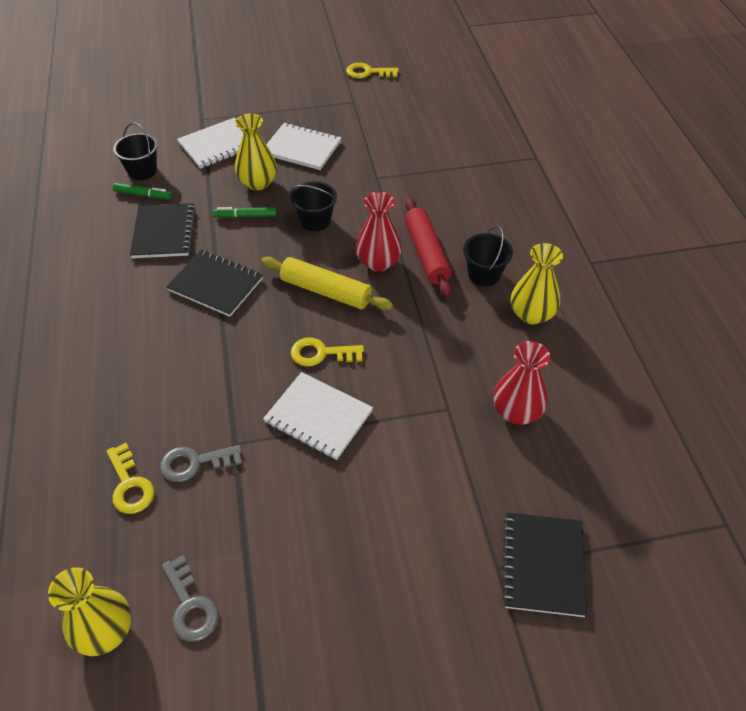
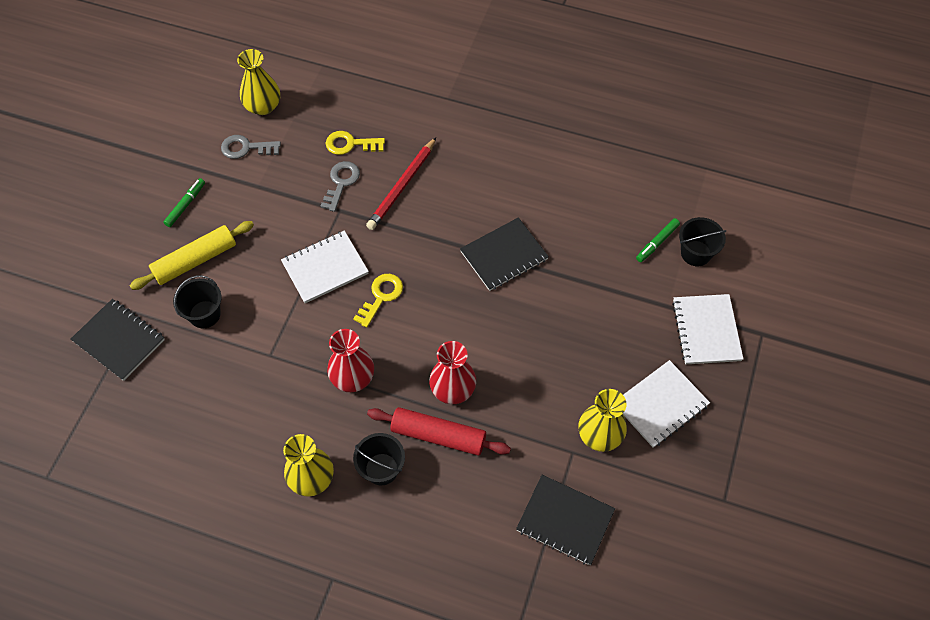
camera: 120 degrees right, 10 degrees up
black notebook [130,203,195,258] -> black notebook moved to [516,475,615,565]
green marker [213,207,276,218] -> green marker moved to [163,178,205,227]
yellow vase [235,114,277,190] -> yellow vase moved to [578,389,627,452]
yellow rolling pin [261,257,393,310] -> yellow rolling pin moved to [130,221,254,290]
black bucket [290,181,337,231] -> black bucket moved to [173,275,221,328]
yellow key [346,63,399,78] -> none
red vase [493,341,550,425] -> red vase moved to [327,329,374,392]
none -> red pencil [366,137,436,230]

